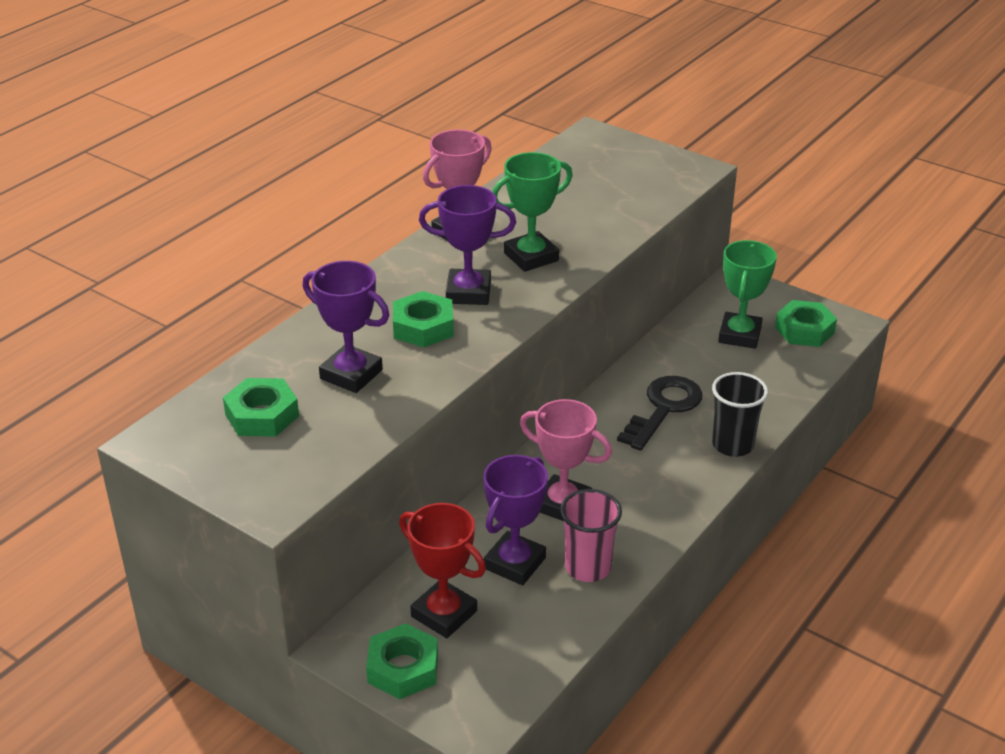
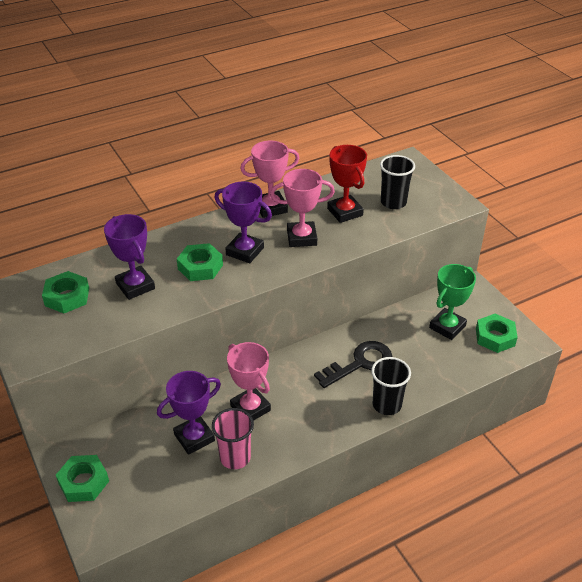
camera: 25 degrees right, 5 degrees up
red trophy [399,503,486,638] -> red trophy moved to [327,145,367,223]
green trophy [492,152,573,272] -> pink trophy [270,169,335,247]
none -> black cup [380,155,415,209]

